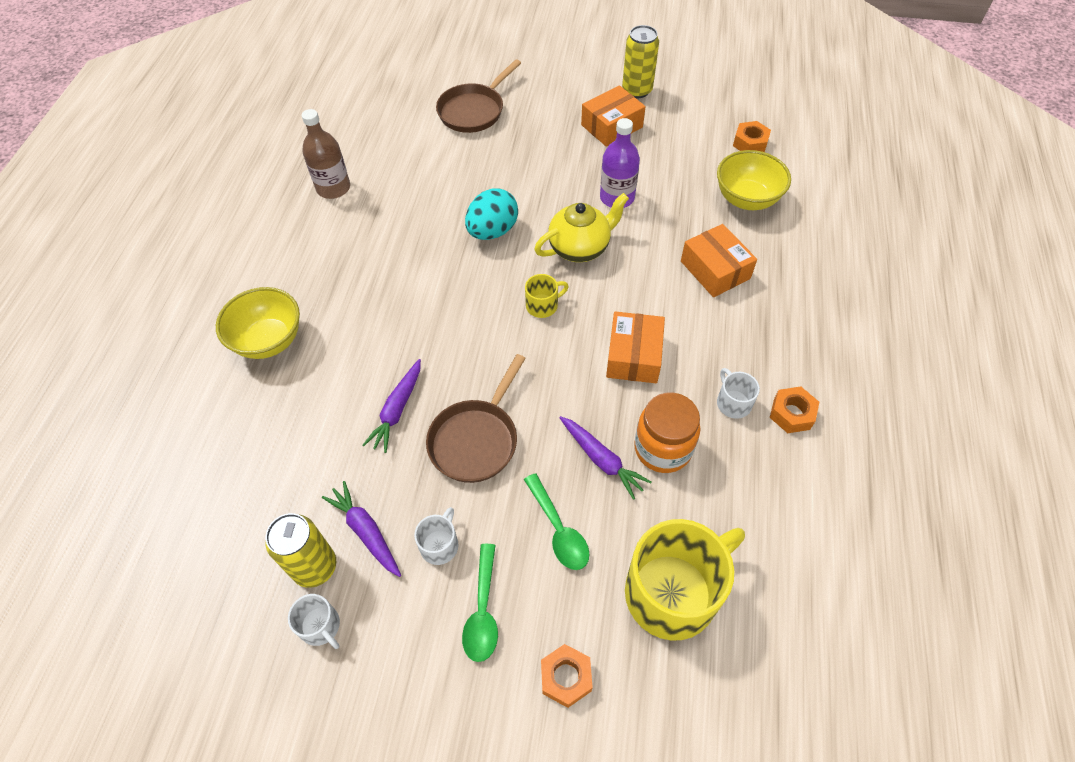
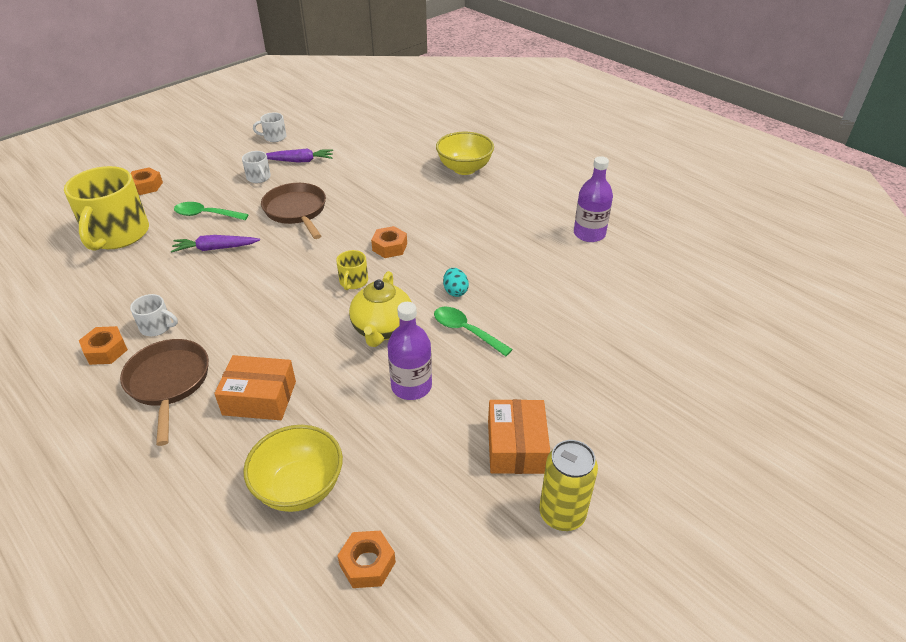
camera: 125 degrees right, 15 degrees down
yellow can [265,513,336,588] -> none
brown bottle [302,109,350,199] -> purple bottle [574,156,613,242]
purple carrot [363,359,421,453] -> none
brown pan [436,59,521,133] -> brown pan moved to [120,339,209,446]
green spoon [462,544,498,662] -> green spoon moved to [434,307,513,356]
turquoise egg [465,188,518,240] -> turquoise egg [443,268,469,297], size x0.56
orange box [606,311,665,383] -> none
orange jar [634,393,701,473] -> none
none -> orange nut [371,226,407,258]

